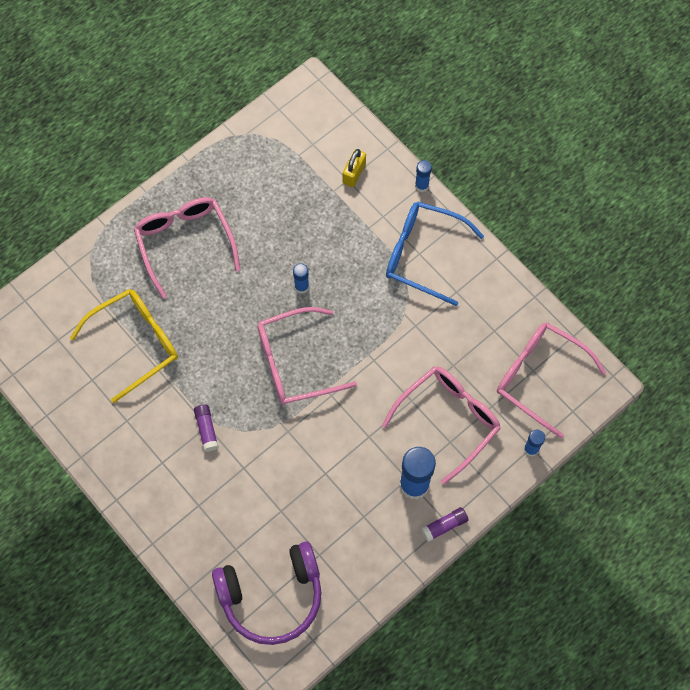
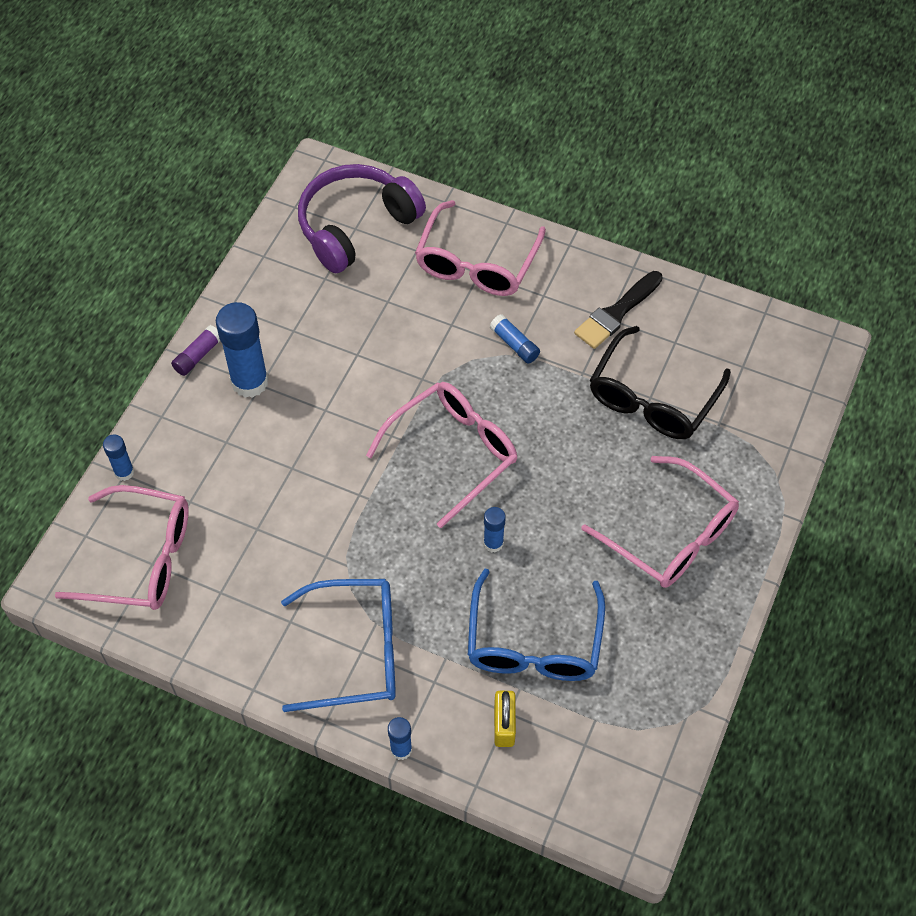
camera: 155 degrees right, 10 degrees down
yellow glasses [70,289,178,403] -> black glasses [590,326,731,439]
purple glue stick [194,405,219,452] -> blue glue stick [490,314,540,364]
pink glasses [382,366,501,485] -> pink glasses moved to [415,200,546,296]
none -> blue glasses [468,569,605,681]
none -> black brush [574,271,663,349]

